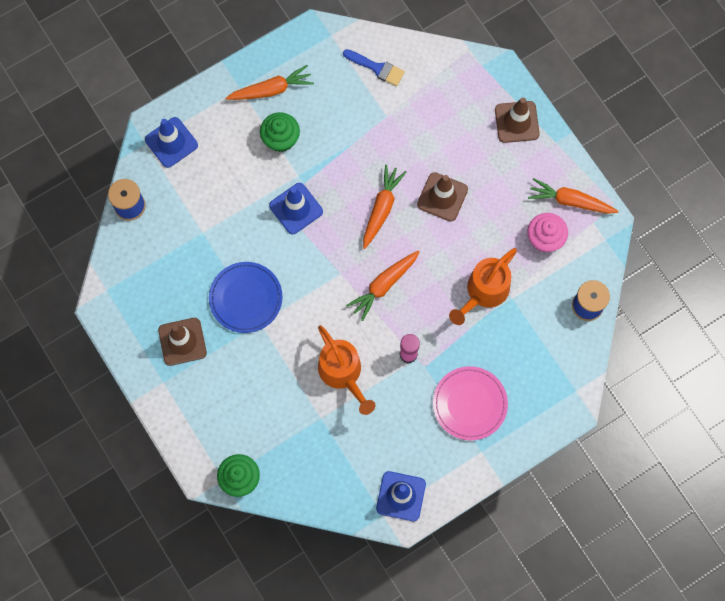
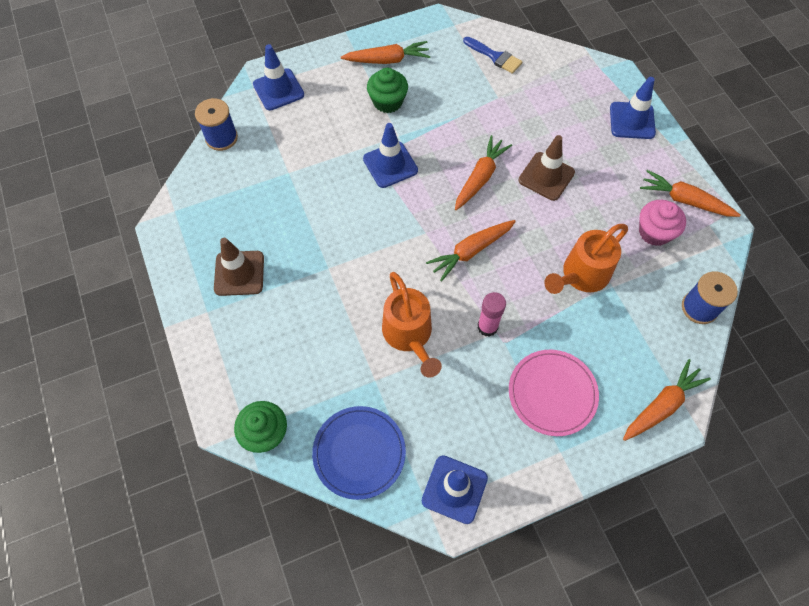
camera: 10 degrees right, 10 degrees down
blue plate [209,262,282,333] -> blue plate moved to [312,406,406,500]
brown traffic cone [495,98,540,143] -> blue traffic cone [610,77,656,139]
none -> orange carrot [623,359,711,441]

